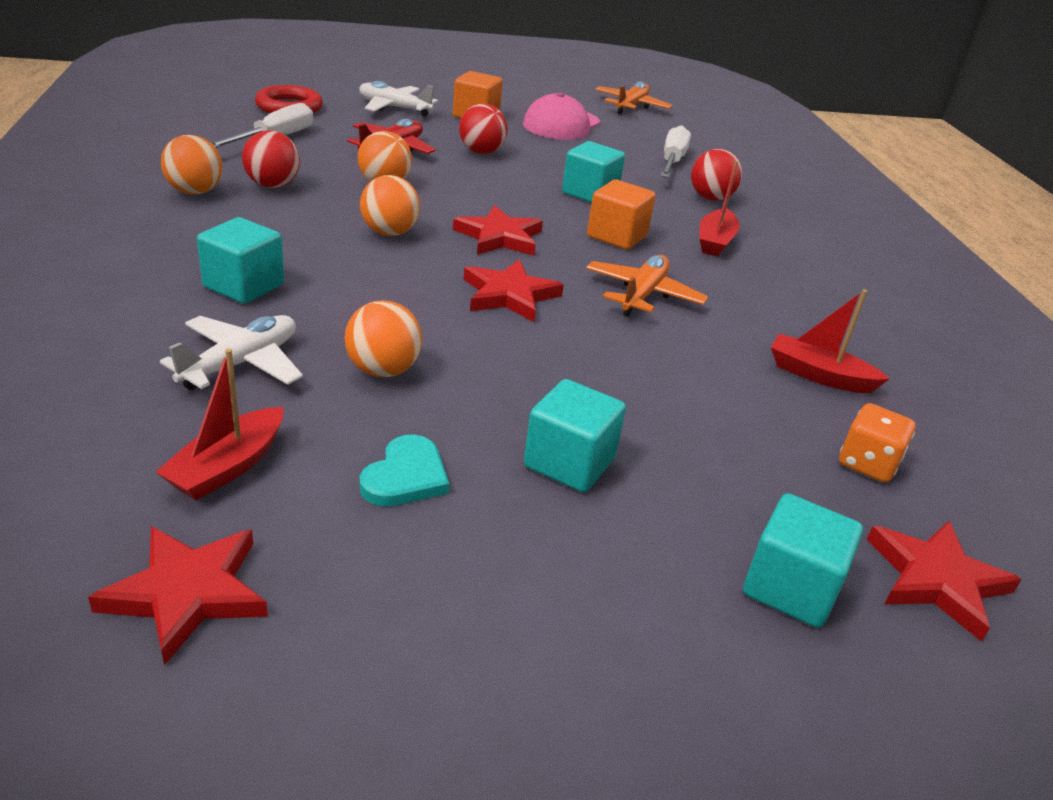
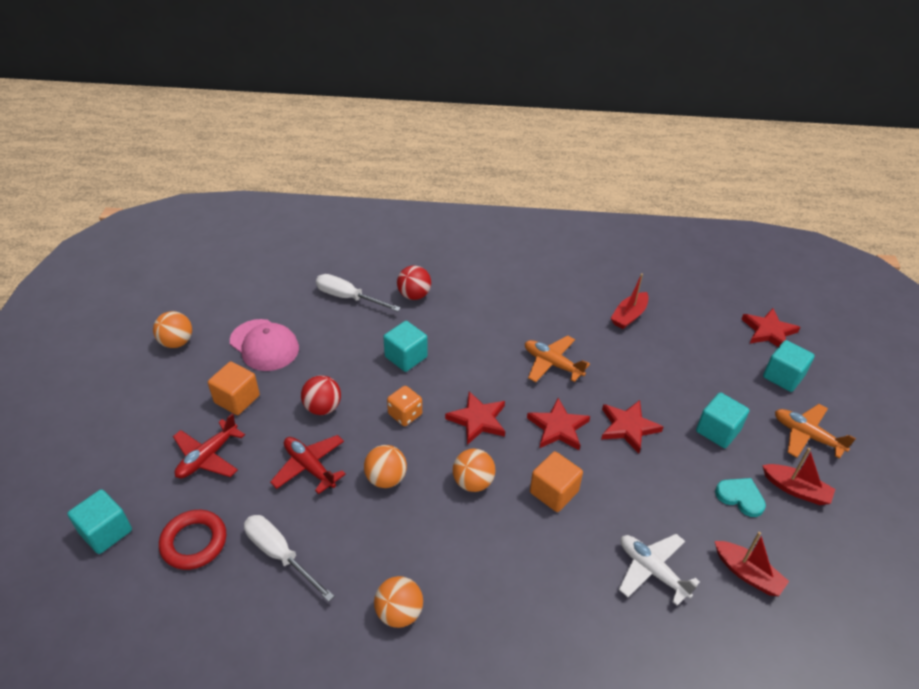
camera: 75 degrees left, 10 degrees up
red star [88,526,268,666] -> red star moved to [601,400,663,454]
turquoise cube [197,217,284,304] -> turquoise cube moved to [67,489,132,554]
red ball [242,130,300,188] -> none
orange ball [345,300,422,377] -> orange ball moved to [153,311,192,348]
white plane [359,81,438,116] -> red plane [173,413,245,478]
orange cube [587,180,656,250] -> orange cube moved to [530,451,583,512]
orange plane [595,82,673,114] -> orange plane moved to [775,404,856,459]
red boat [699,161,740,257] -> red boat moved to [762,448,835,505]
orange dice [839,403,916,483] -> orange dice moved to [387,386,422,426]

